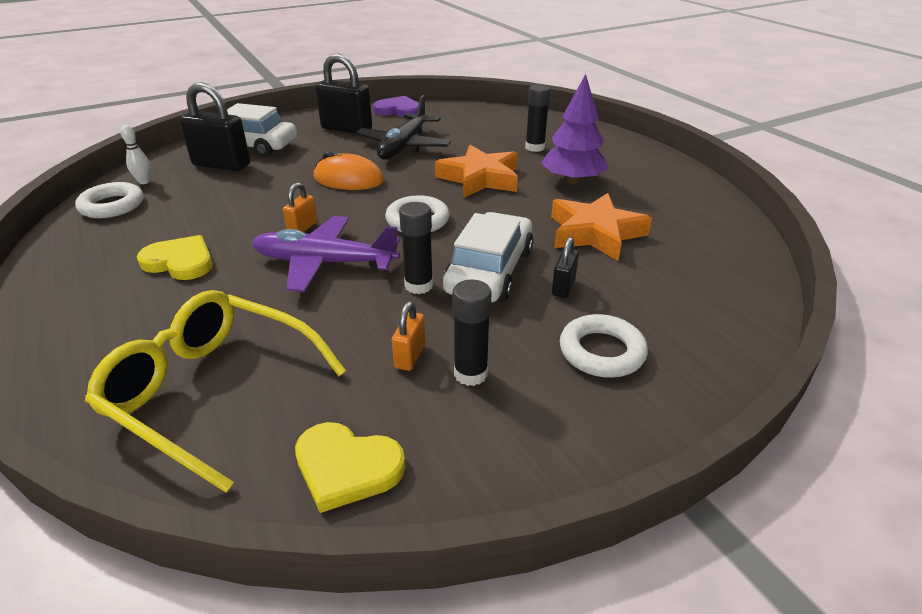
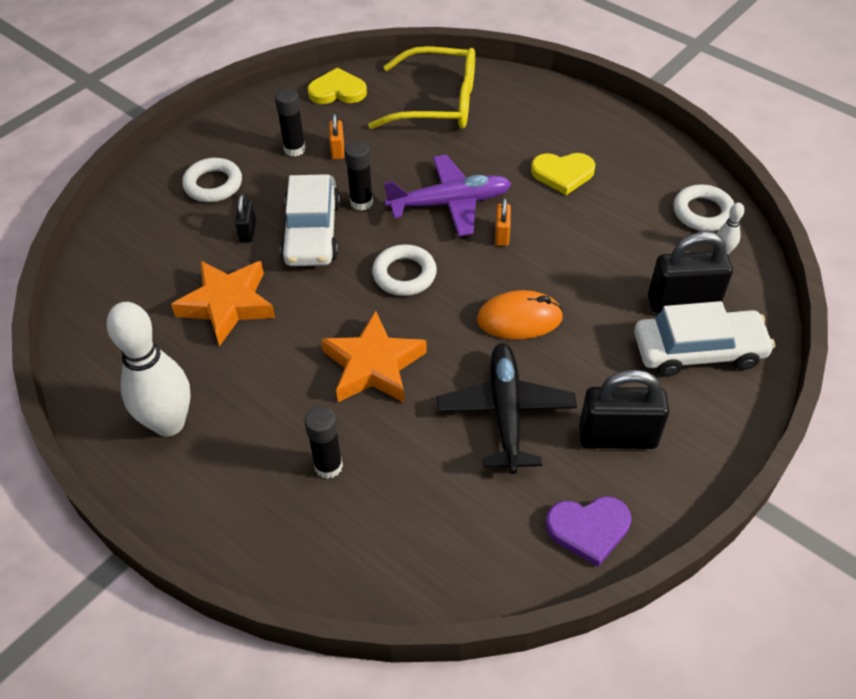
camera: 160 degrees right, 15 degrees up
purple tree [541,74,609,184] -> none
none -> white bowling pin [107,302,191,436]

